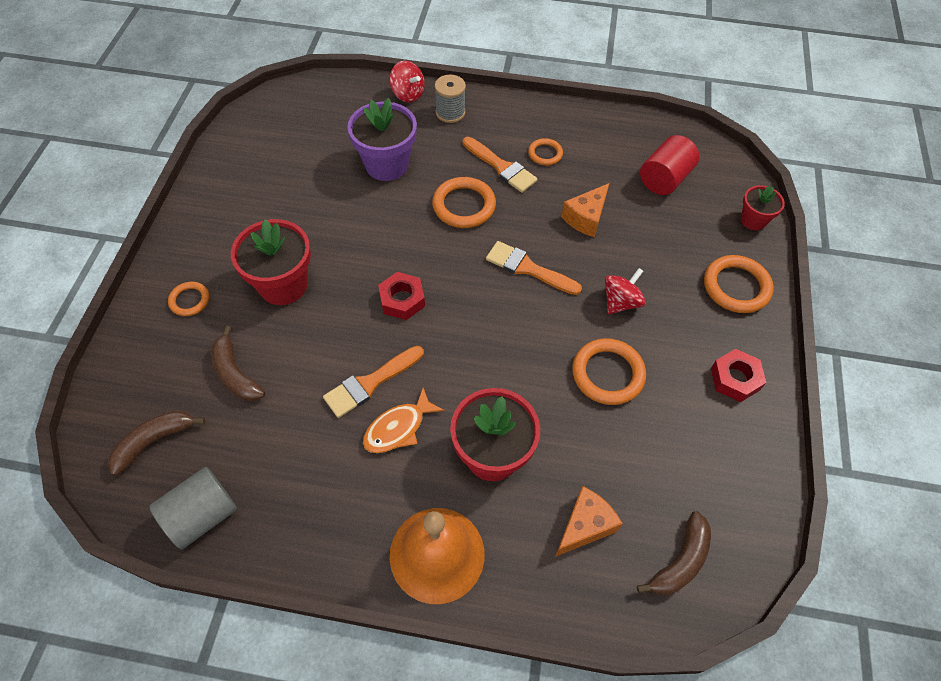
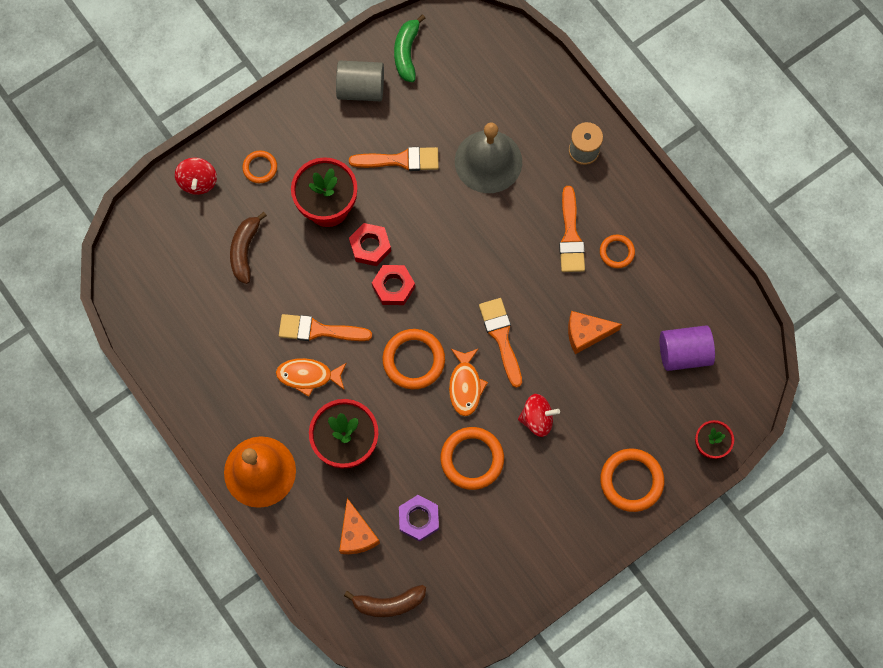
camera: 45 degrees right, 15 degrees up
brown banana [107,410,205,476] -> none
grey cylinder [149,467,237,550] -> grey cylinder moved to [336,61,384,101]
purple flower pot [347,98,417,181] -> grey bell [455,122,522,193]
red spinning top [390,61,425,103] -> red spinning top moved to [175,157,217,195]
orange ring [432,177,496,228] -> orange ring moved to [382,329,445,389]
orange cheese [555,486,623,557] -> orange cheese turned 75 degrees clockwise [339,498,380,554]
red cylinder [640,135,699,195] -> purple cylinder [660,325,715,371]
red nut [711,349,766,402] -> red nut moved to [349,223,391,266]
none -> orange brush [349,147,439,171]
none -> green banana [394,14,425,82]
none -> purple nut [399,495,439,542]
none -> orange fish [449,348,488,416]

